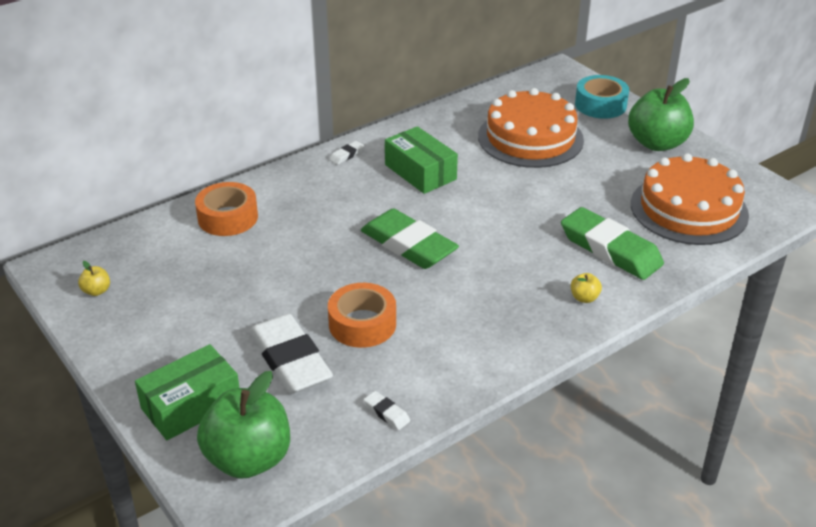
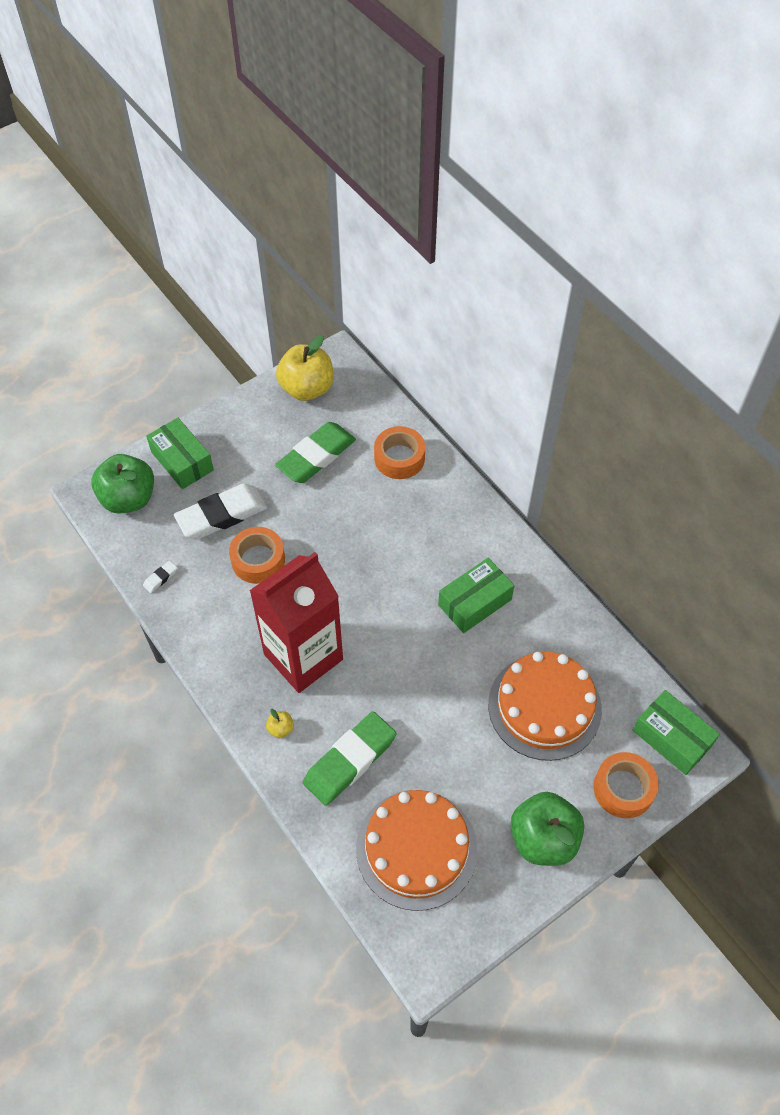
camera: 90 degrees right, 20 degrees up
yellow apple [78,261,110,296] -> yellow apple [276,335,334,401], size x2.48
white eraser [329,141,364,165] -> none
green eraser [361,209,459,269] -> green eraser moved to [275,422,356,483]
turquoise tape [575,75,629,119] -> orange tape [594,752,659,818]
none -> red carton [249,552,343,693]
none -> green box [633,690,720,775]

